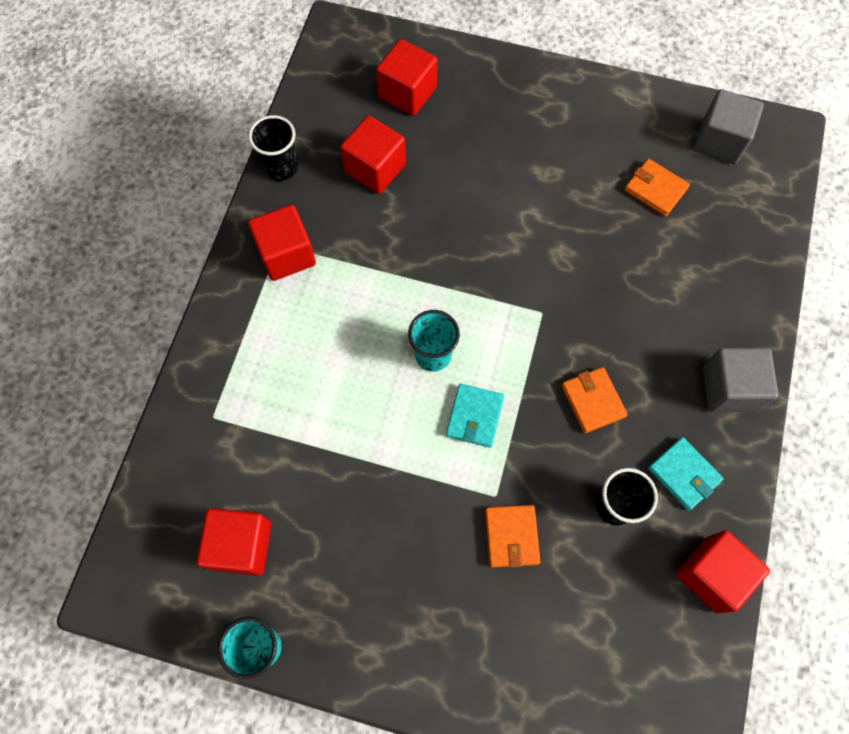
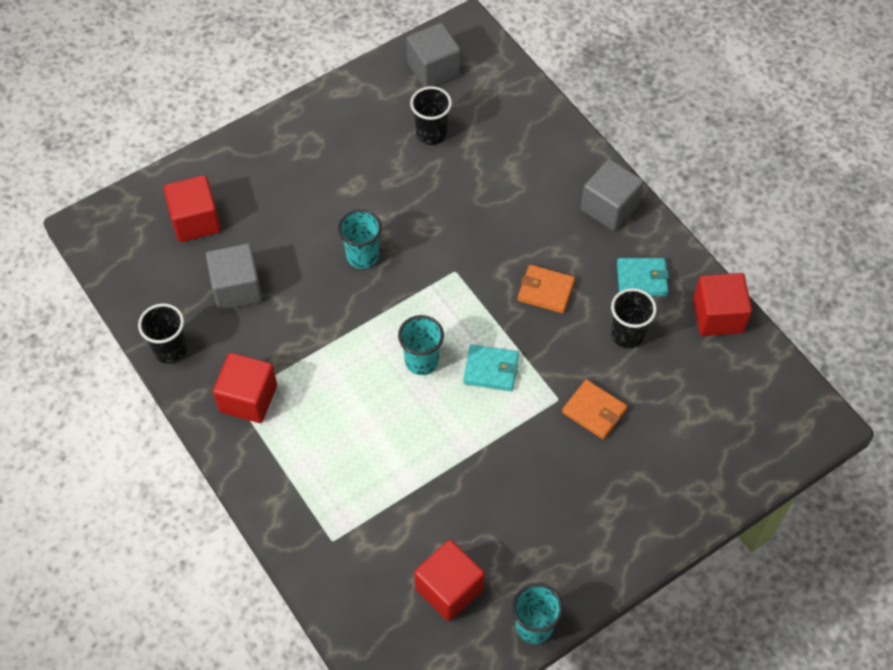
camera: 50 degrees left, 10 degrees down
red cube [340,116,406,194] -> grey cube [206,244,262,310]
turquoise wallet [446,384,504,448] -> turquoise wallet turned 45 degrees counterclockwise [463,344,519,391]
orange wallet [624,159,690,217] -> black cup [410,86,452,145]
none -> turquoise cup [338,209,382,269]

